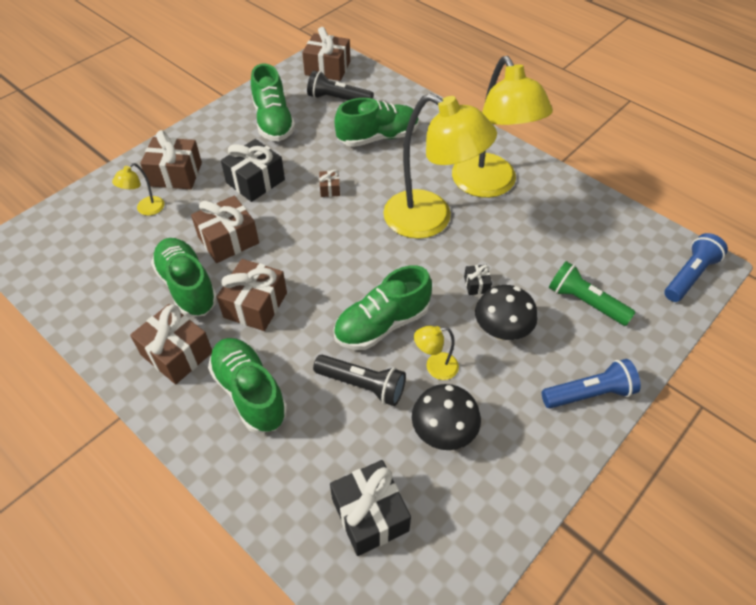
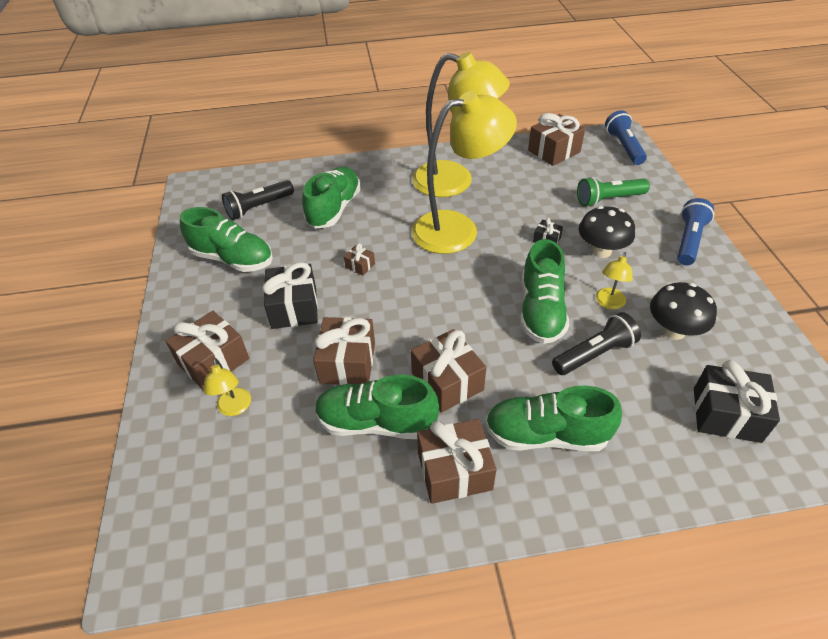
camera: 50 degrees left, 5 degrees down
brown gift [302,27,350,81] -> brown gift moved to [528,113,585,166]

